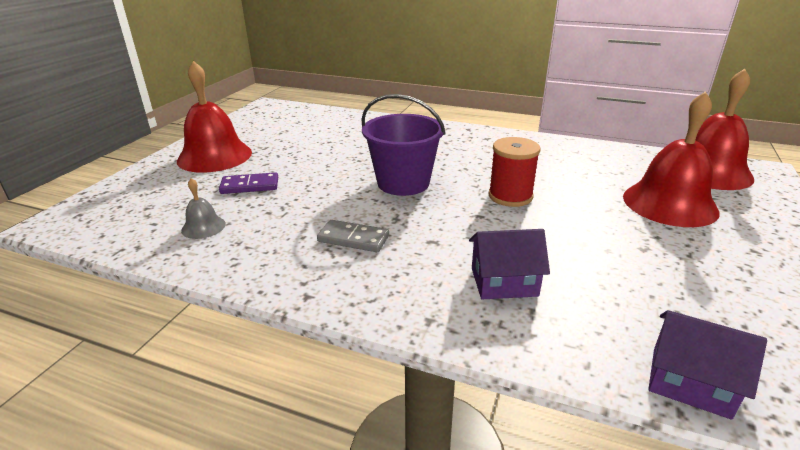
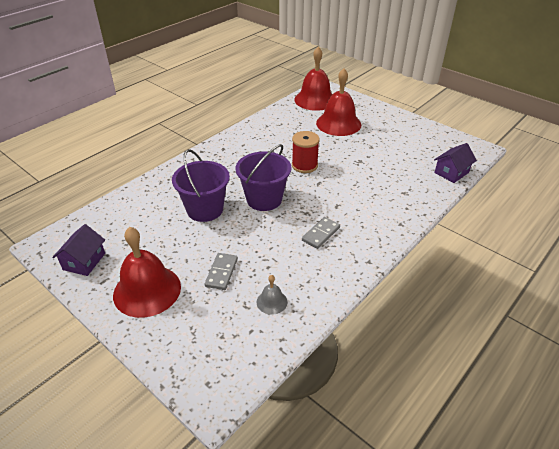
camera: 70 degrees left, 10 degrees up
purple domino [219,172,278,194] -> grey domino [205,253,238,290]
purple house [469,229,550,299] -> purple house moved to [52,224,105,276]
none -> purple bucket [172,149,230,222]

